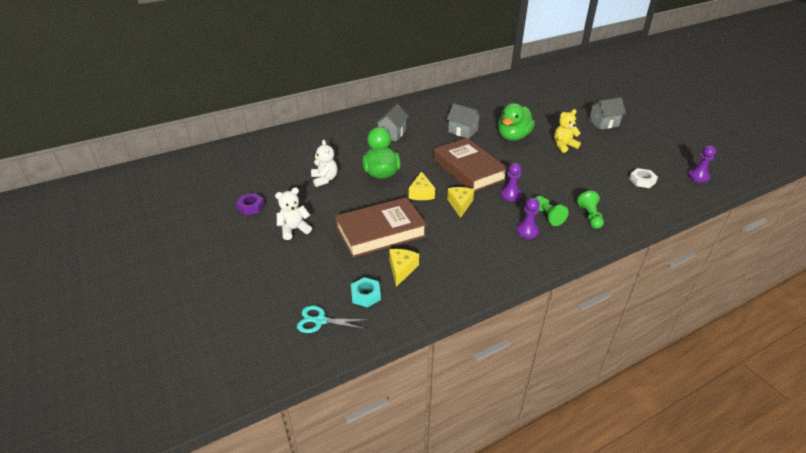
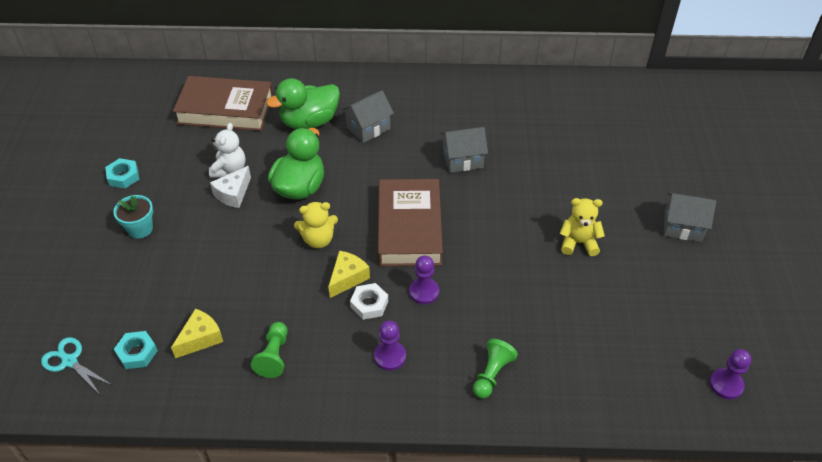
camera: 30 degrees right, 10 degrees up
purple nut [236,193,265,215] -> turquoise nut [105,158,139,188]
white teddy bear [275,187,312,240] -> turquoise flower pot [113,195,153,239]
brown book [335,197,427,258] -> brown book moved to [173,76,274,131]
yellow cheese [409,171,435,200] -> yellow teddy bear [294,202,338,248]
grey house [447,103,482,139] -> grey house turned 75 degrees counterclockwise [441,127,488,173]
green duck [498,103,535,141] -> green duck moved to [266,78,340,129]
green pawn [535,196,569,226] -> green pawn moved to [251,322,288,378]
white nut [629,168,658,188] -> white nut moved to [350,283,388,320]
none -> white cheese [210,166,251,208]

